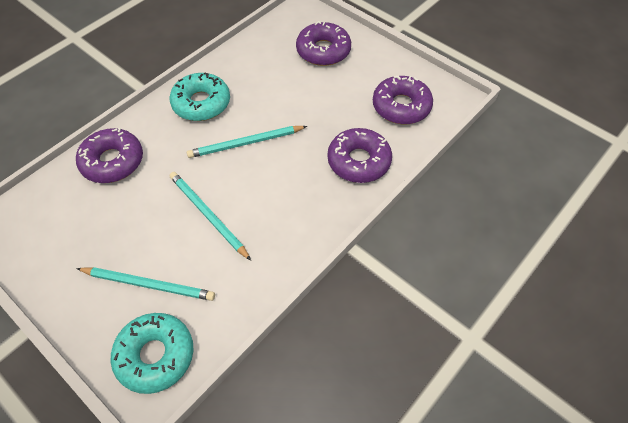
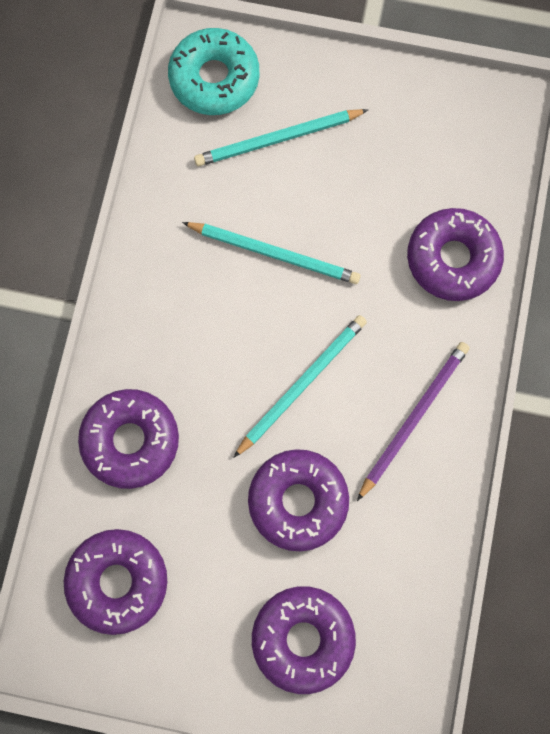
camera: 150 degrees right, 20 degrees up
turquoise donut [170,73,230,121] -> purple pencil [357,342,469,501]
none -> purple donut [248,449,349,551]

